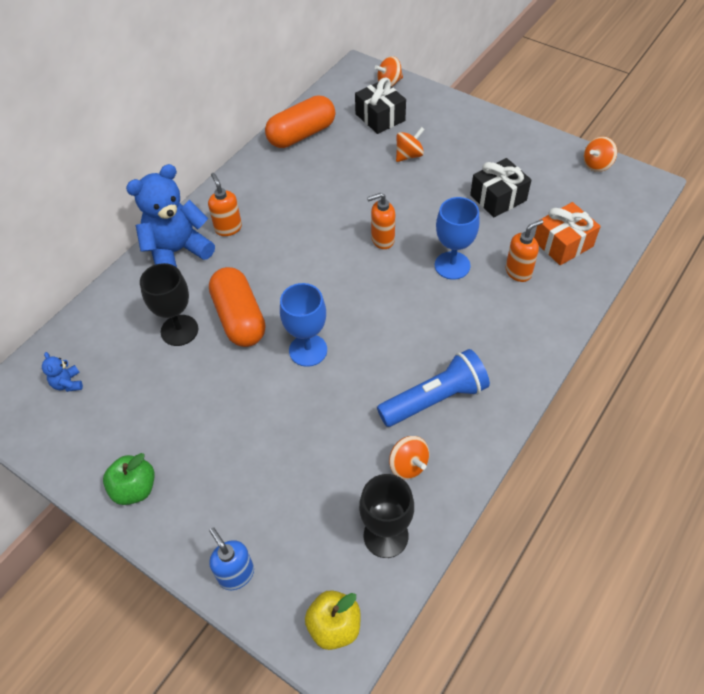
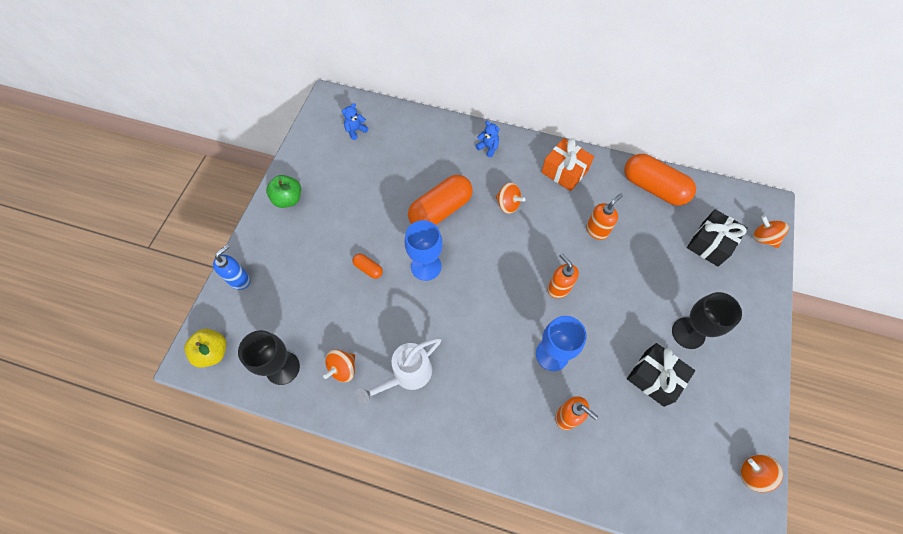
camera: 70 degrees right, 10 degrees up
blue teddy bear [126,164,215,267] -> blue teddy bear [476,121,500,157], size x0.42
black goblet [140,263,198,346] -> black goblet moved to [672,292,742,349]
orange soap dispenser [208,173,242,236] -> orange soap dispenser moved to [586,194,623,240]
blue flashlight [377,349,490,427] -> white watering can [356,338,441,406]
orange spinning top [396,127,425,162] -> orange spinning top moved to [495,182,526,214]
orange gift [534,202,601,265] -> orange gift moved to [541,138,594,191]
none -> orange capsule [352,254,383,279]

